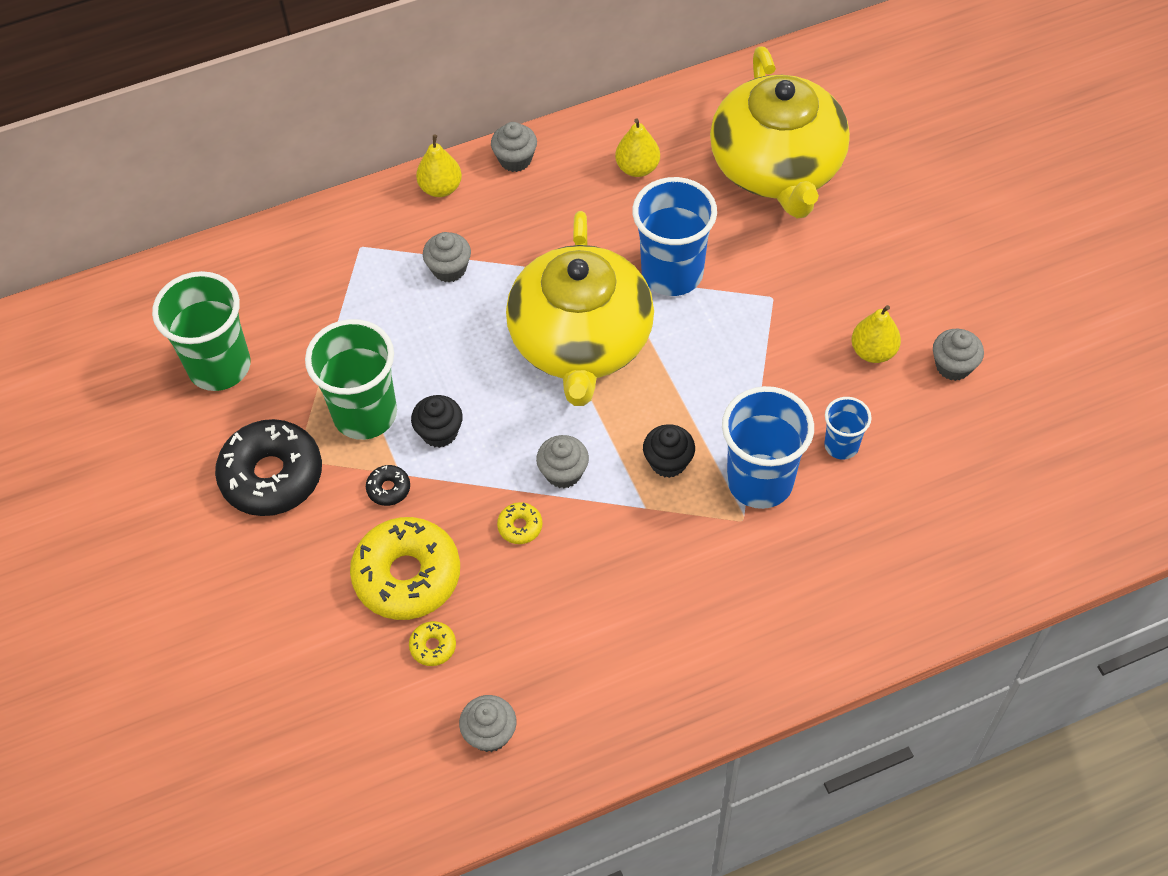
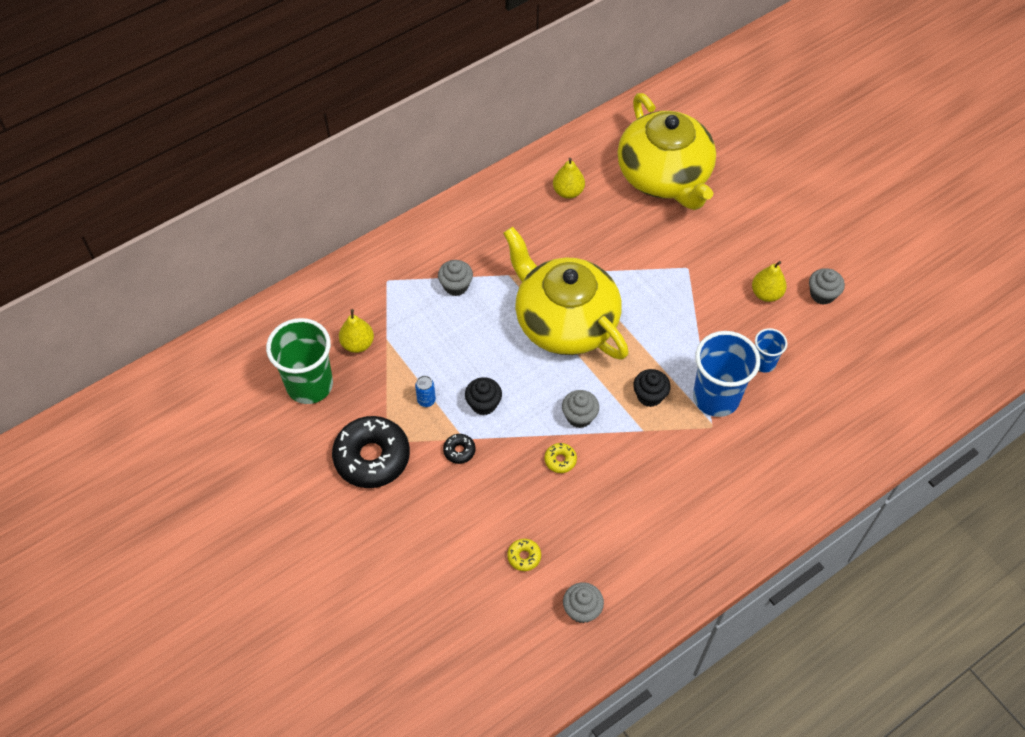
camera: 15 degrees left, 0 degrees up
green cup [305,319,397,440] -> blue can [415,376,436,407]
yellow donut [350,517,460,620] -> none
yellow pear [416,135,462,197] -> yellow pear moved to [339,309,374,353]
grey cupcake [491,122,537,172] -> none
yellow teapot [506,211,654,406] -> yellow teapot turned 150 degrees clockwise [503,227,629,360]
blue cup [632,177,717,296] -> none

